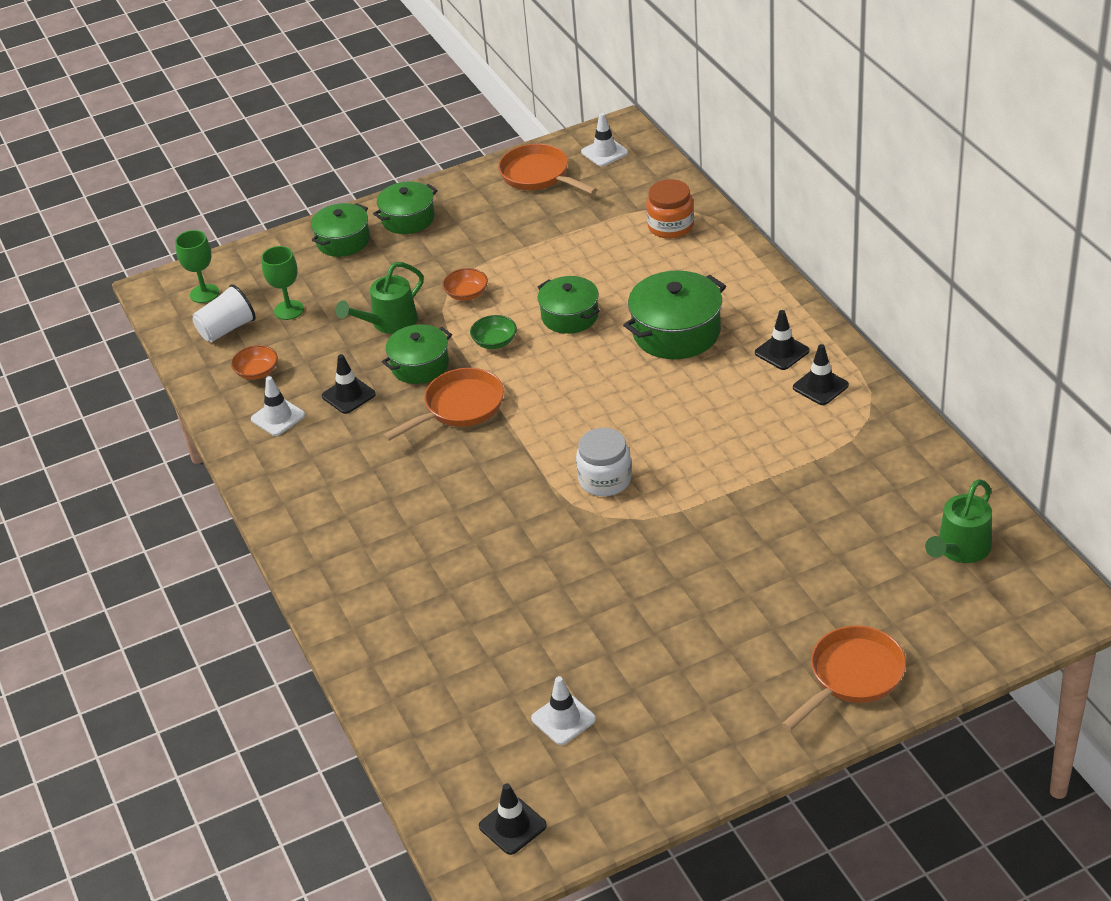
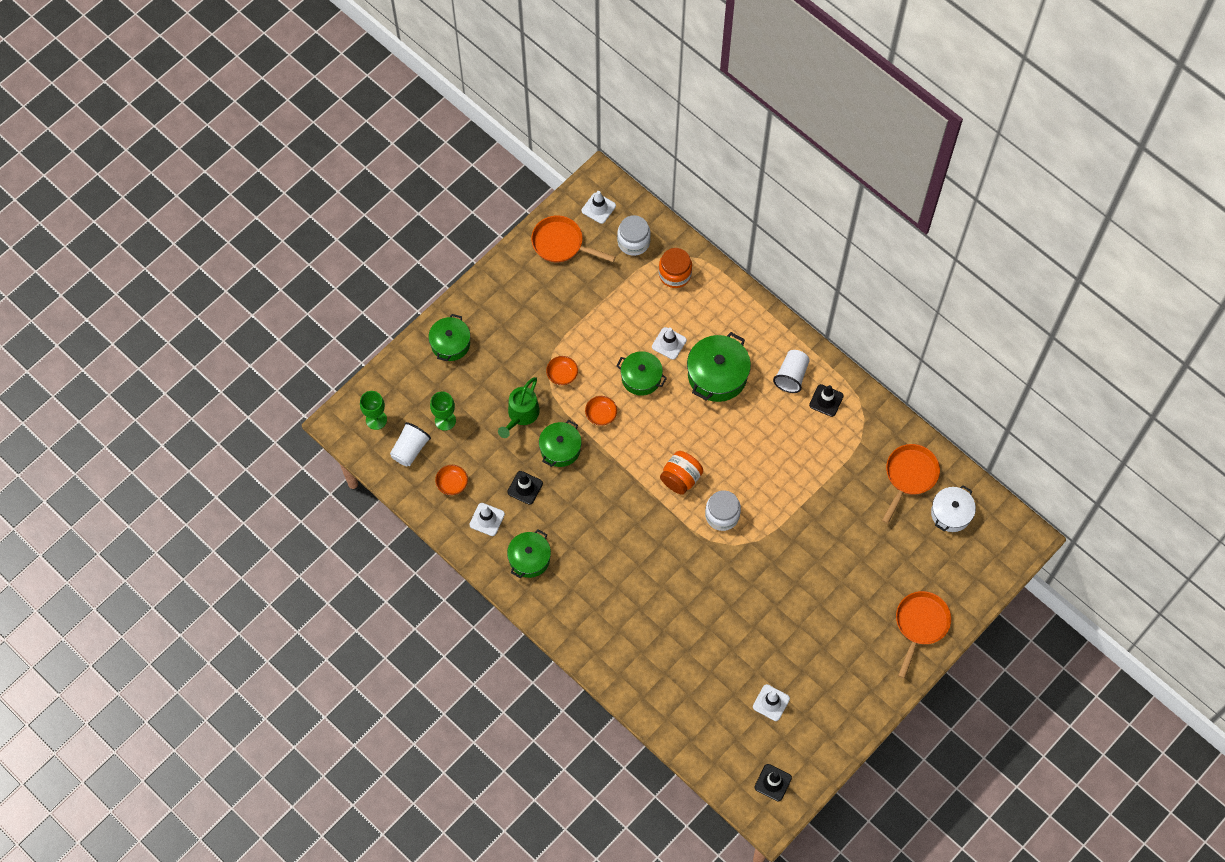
camera: 25 degrees left, 25 degrees up
green pot [373,181,438,234] -> green pot moved to [507,529,551,578]
orange pan [383,368,504,441] -> orange pan moved to [882,444,940,524]
green bowl [470,315,517,349] -> orange bowl [585,396,617,426]
black traffic cone [755,310,809,370] -> white cup [773,350,810,393]
green watering can [925,479,992,563] -> white pot [931,485,976,532]
none -> white jar [617,215,651,256]
none -> white traffic cone [652,327,687,360]
none -> orange jar [660,451,703,495]

